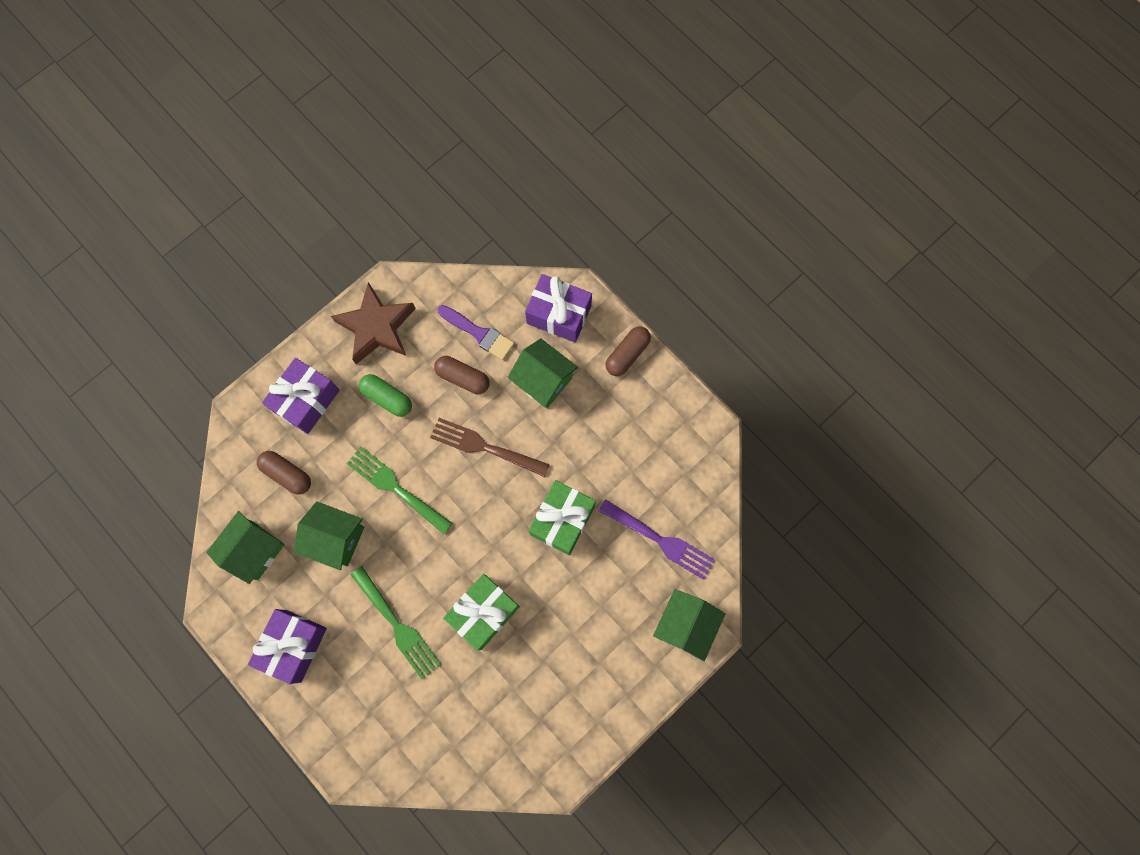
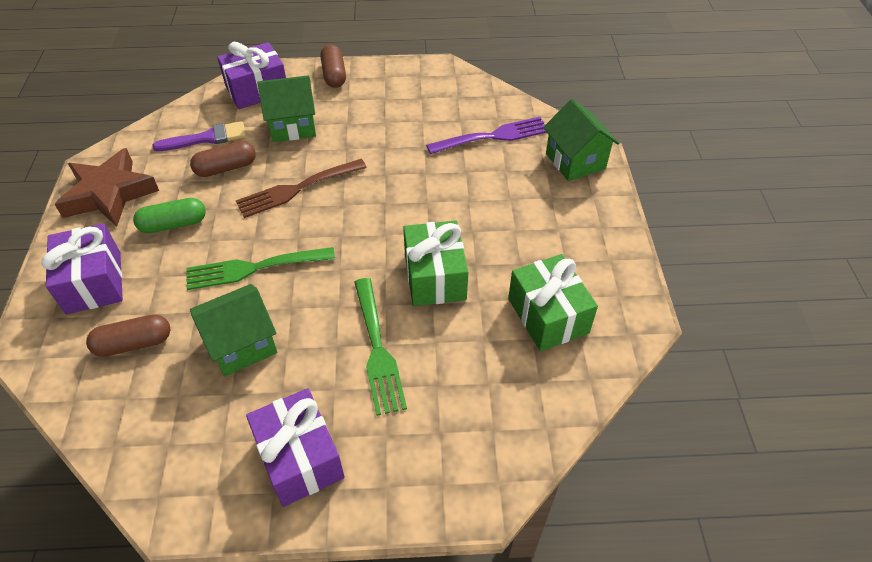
camera: 50 degrees left, 25 degrees down
green house [206,511,285,584] -> none
green fork [351,566,441,679] -> green fork turned 75 degrees clockwise [354,278,407,416]
green gift [529,480,596,555] -> green gift moved to [508,254,598,351]

